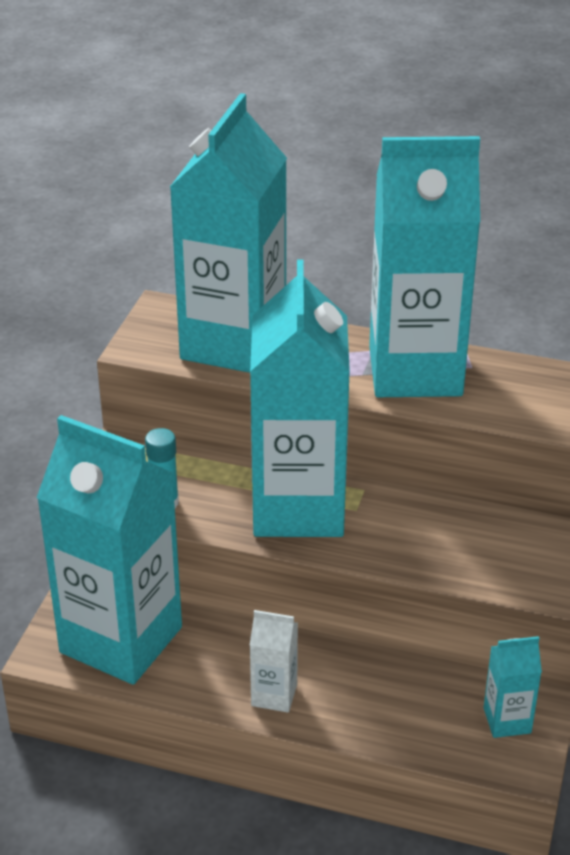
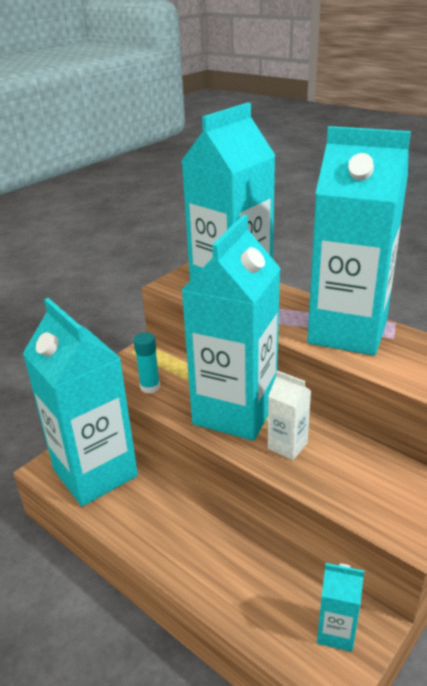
camera: 25 degrees right, 5 degrees down
white carton [250,610,298,712] -> white carton moved to [268,370,311,460]

